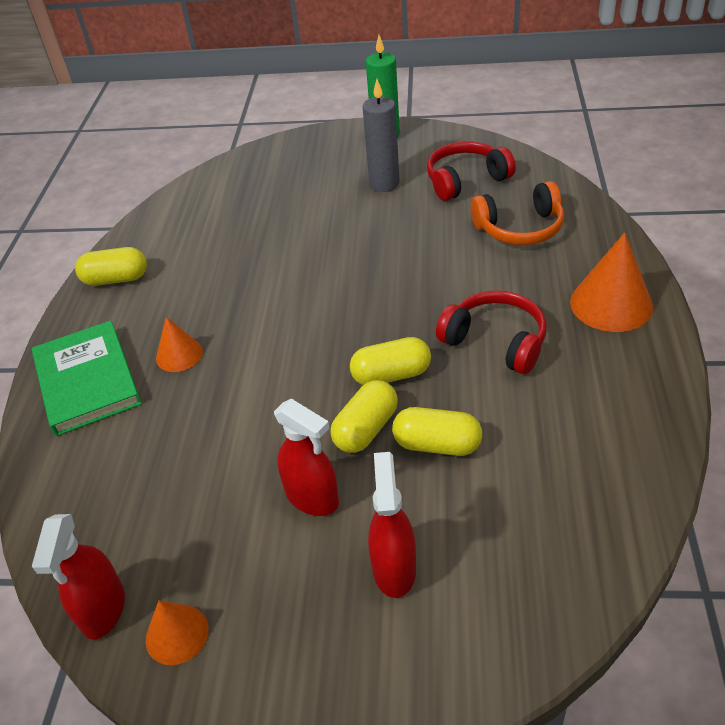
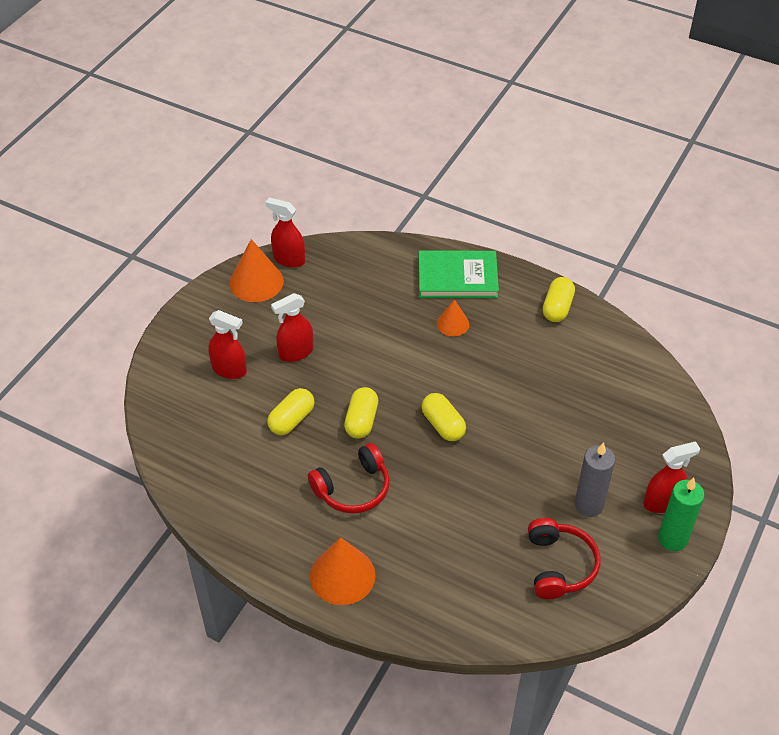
camera: 110 degrees right, 5 degrees up
orange cone [146,600,208,665] -> orange cone [229,239,284,302], size x1.70
yellow capsule [330,380,398,453] -> yellow capsule moved to [422,393,466,441]
orange headphones [471,181,564,245] -> none
none -> red spray bottle [644,441,700,513]

